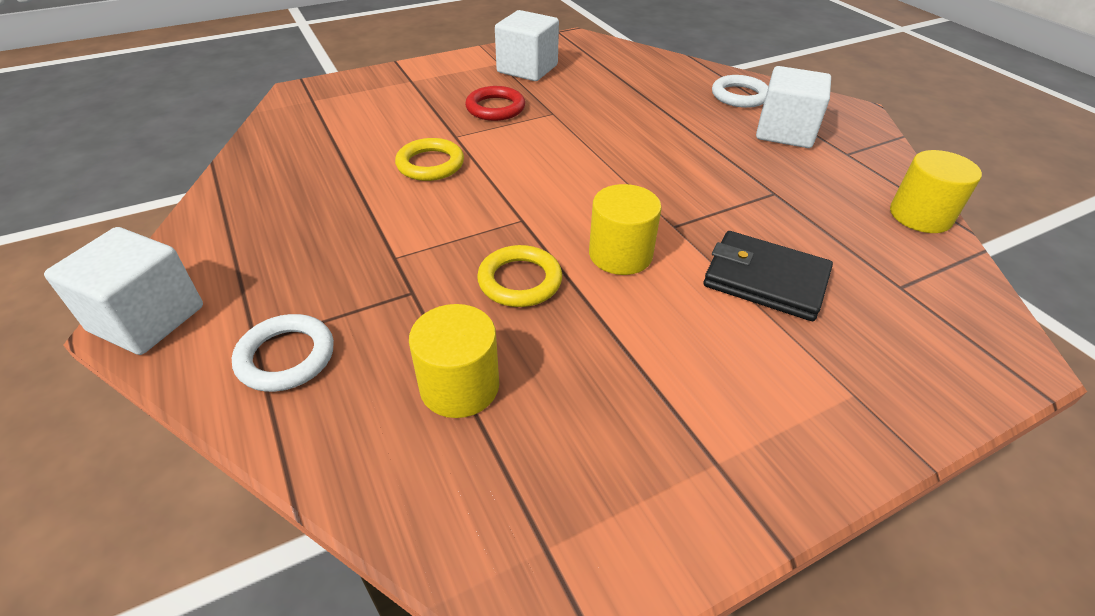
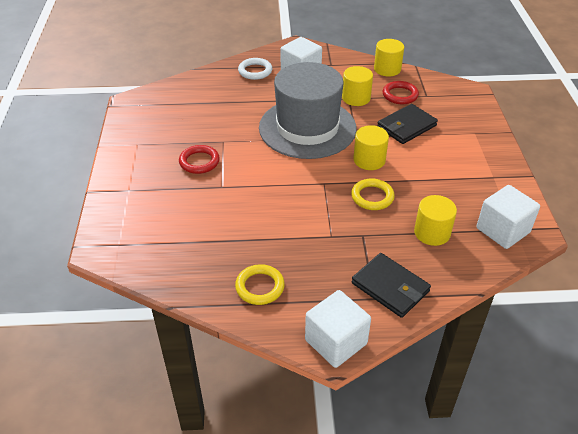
camera: 65 degrees left, 0 degrees up
white ring [232,314,334,392] -> black wallet [352,253,431,318]
yellow ring [395,138,464,181] -> yellow ring moved to [235,264,285,305]
white cube [495,10,559,81] -> white cube moved to [476,185,540,249]
none -> grey hat [259,62,357,159]
none -> yellow cylinder [342,66,373,106]
none -> red ring [382,81,419,104]

